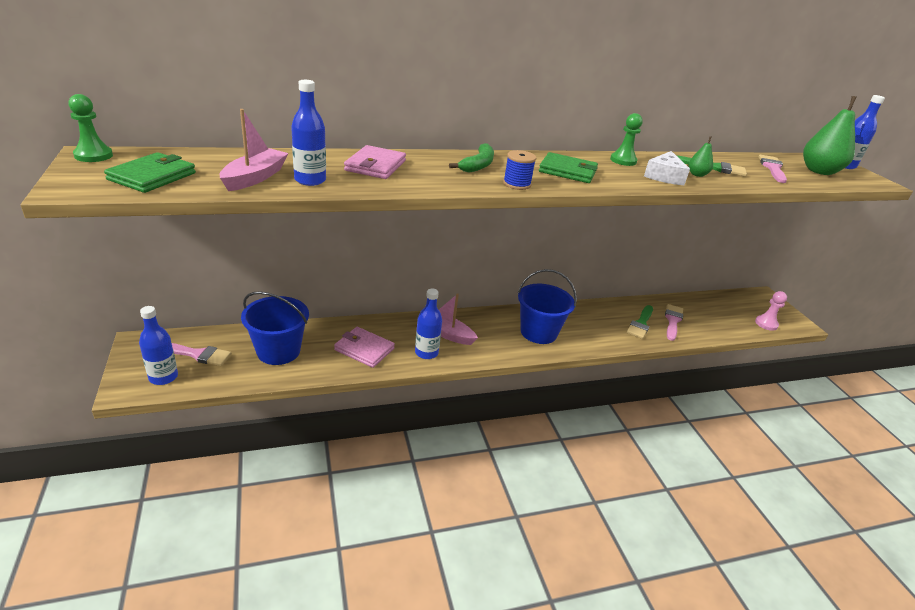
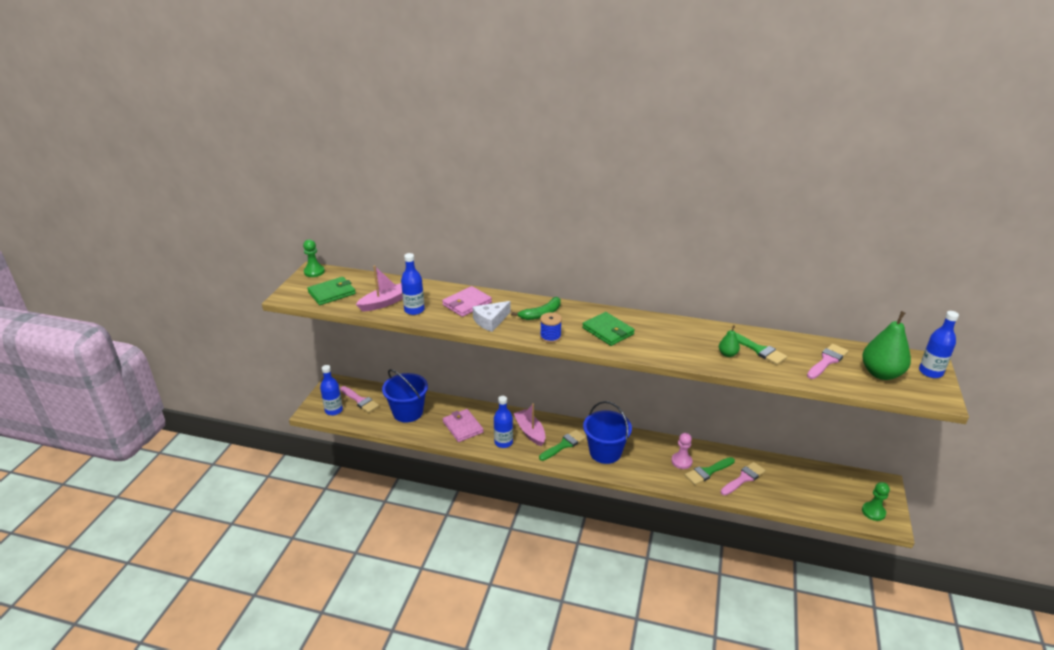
camera: 35 degrees right, 0 degrees up
green pawn [610,113,643,166] -> green pawn moved to [862,482,890,521]
white cheese [644,151,690,185] -> white cheese moved to [473,301,511,332]
pink pawn [755,291,787,331] -> pink pawn moved to [671,433,693,469]
none -> green brush [539,430,586,461]

